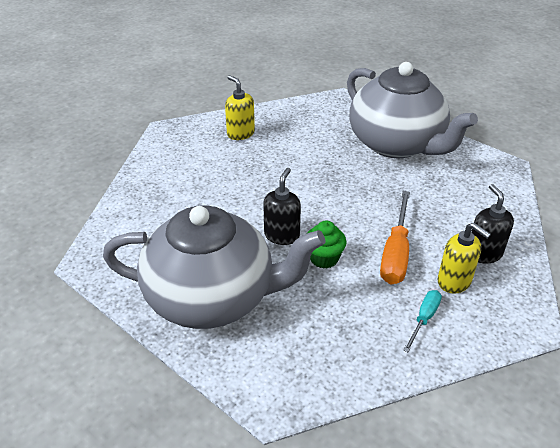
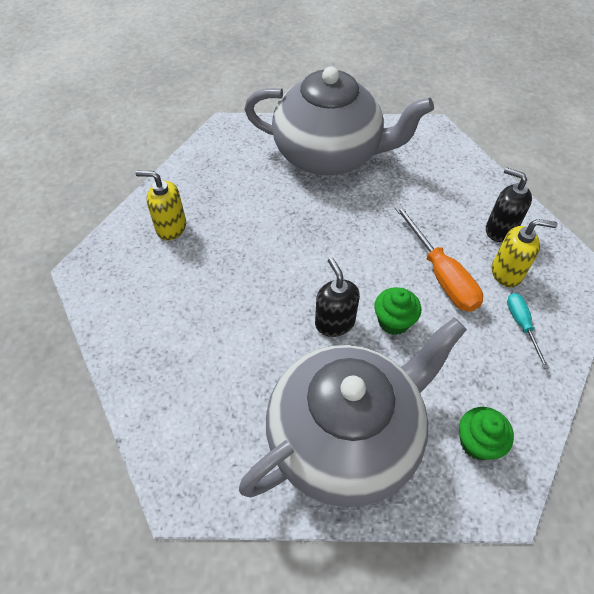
camera: 40 degrees left, 15 degrees up
none -> green cupcake [459,407,514,460]

